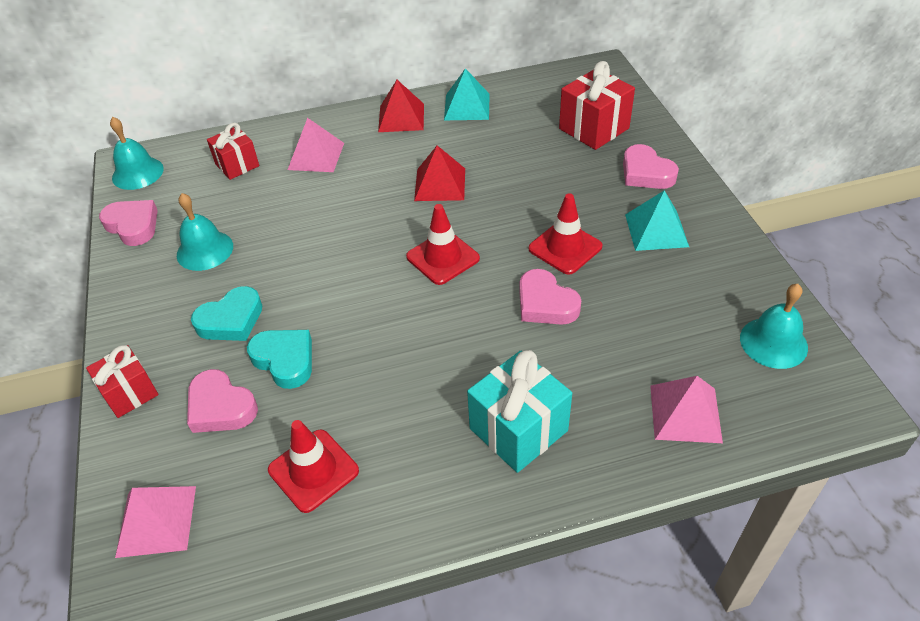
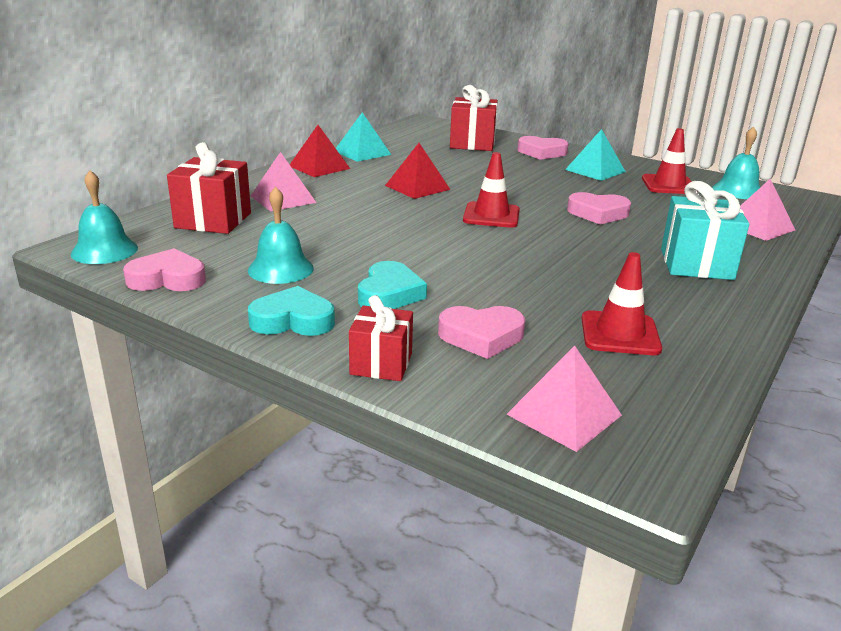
camera: 45 degrees left, 20 degrees down
red gift [207,123,259,180] -> red gift [167,142,251,234], size x1.55
turquoise heart [247,330,312,389] -> turquoise heart moved to [248,286,335,336]
red traffic cone [529,193,603,275] -> red traffic cone moved to [642,128,698,194]

